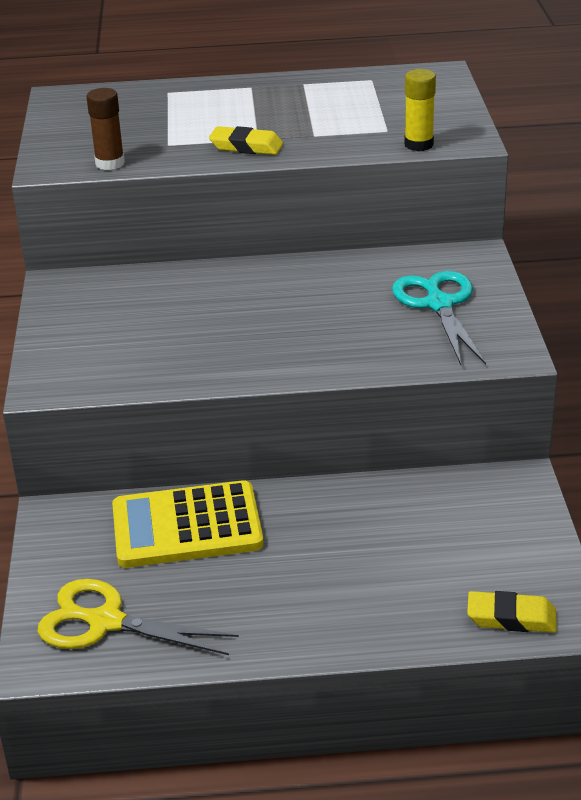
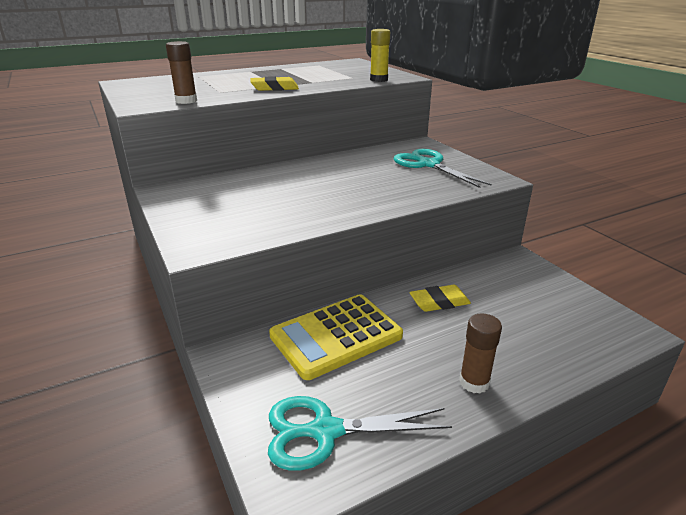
camera: 25 degrees left, 5 degrees down
yellow scissors [37,579,239,655] -> turquoise scissors [268,396,452,471]
yellow eraser [467,591,557,633] -> yellow eraser moved to [410,285,471,312]
none -> brown glue stick [459,313,502,394]

